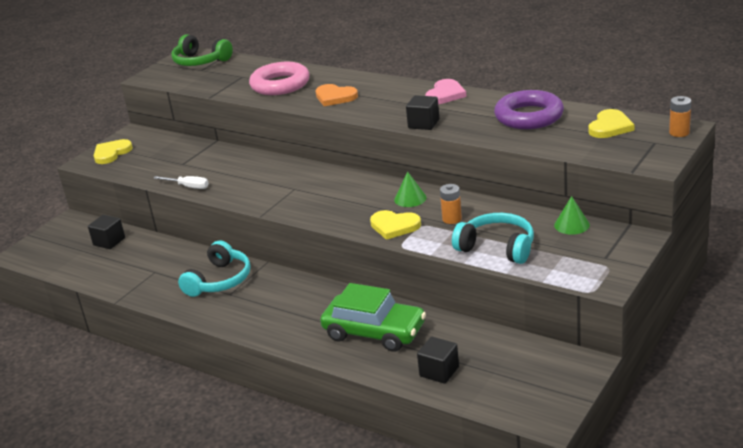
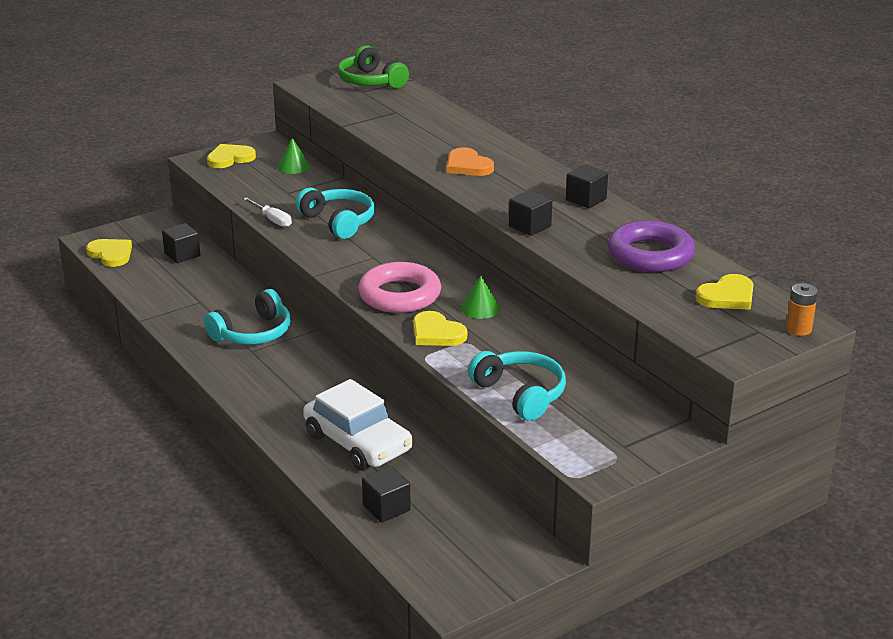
camera: 20 degrees right, 0 degrees up
pink ring [249,62,310,95] -> pink ring moved to [358,262,441,313]
green car [320,283,426,352] -> white car [303,379,413,471]
pink heart [425,79,466,104] -> black cube [566,164,608,208]
orange battery [440,184,462,224] -> none
green cone [554,196,590,235] -> green cone moved to [277,138,310,174]
none -> yellow heart [86,239,132,267]
none -> turquoise headphones [295,187,375,239]

